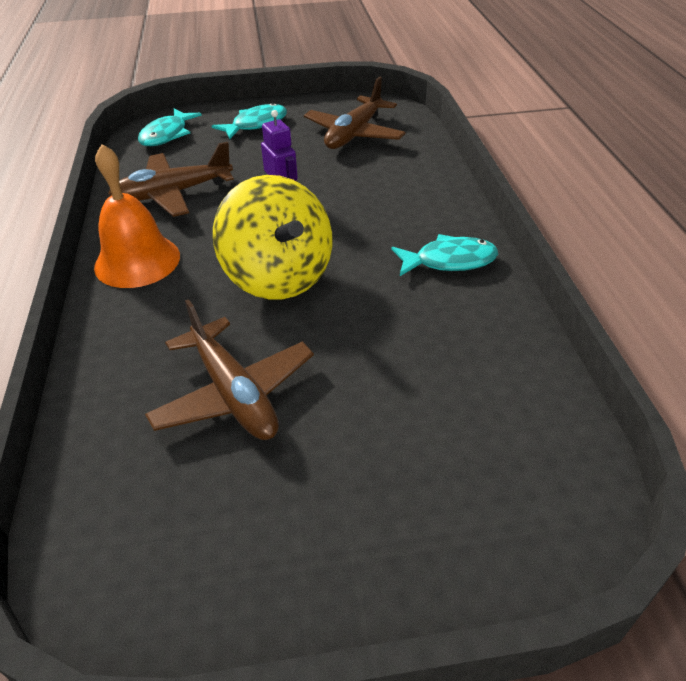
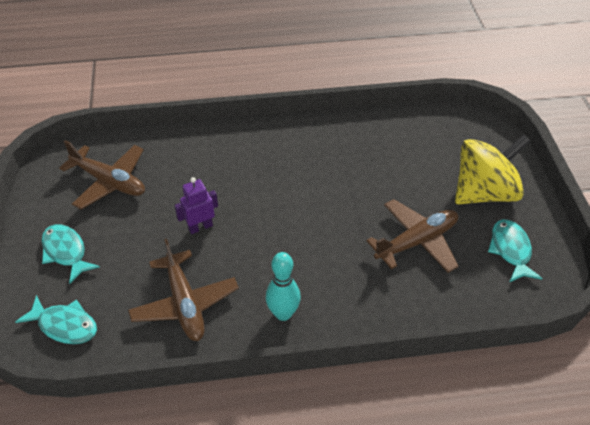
camera: 90 degrees left, 5 degrees up
orange bell [94,144,180,288] -> turquoise bowling pin [266,252,301,321]
yellow spinning top [213,175,333,299] -> yellow spinning top moved to [455,134,531,204]
turquoise fish [391,234,498,276] -> turquoise fish moved to [488,219,542,282]

